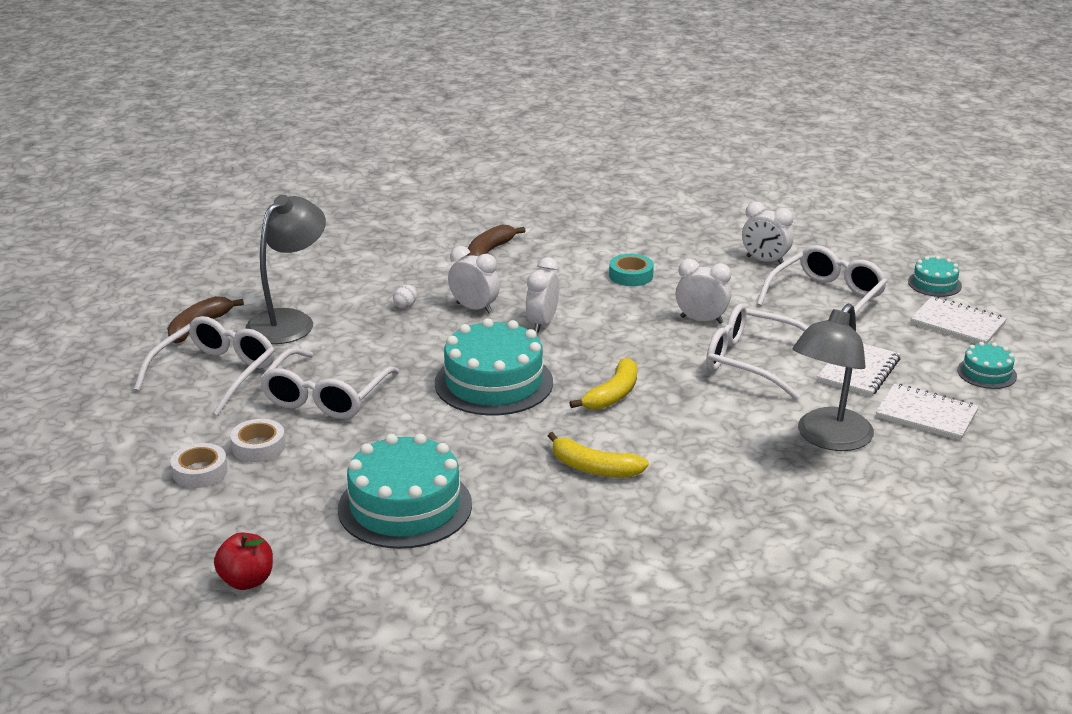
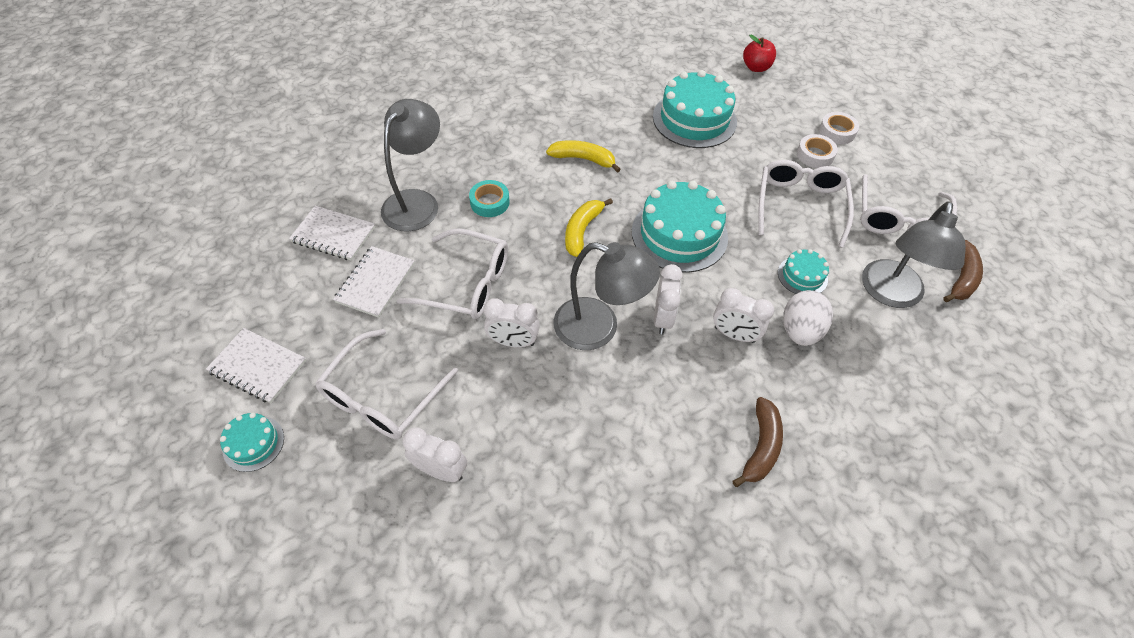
camera: 170 degrees right, 25 degrees up
white egg [393,285,417,309] -> white egg [783,290,833,346], size x2.13
turquoise tape [609,254,654,286] -> turquoise tape moved to [469,180,510,217]
turquoise cake [957,342,1017,389] -> turquoise cake moved to [778,249,829,294]
none -> grey lamp [553,242,660,350]

